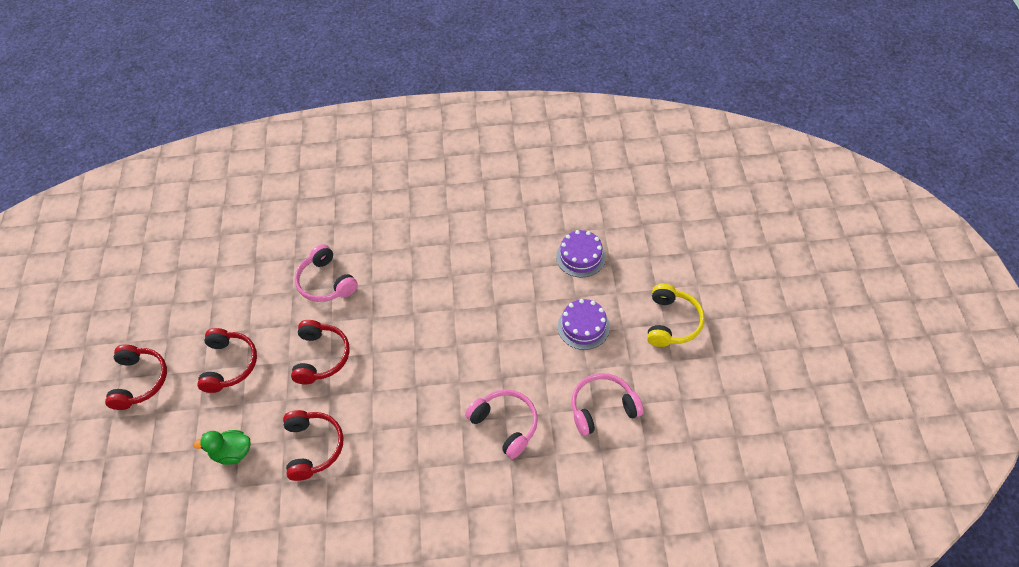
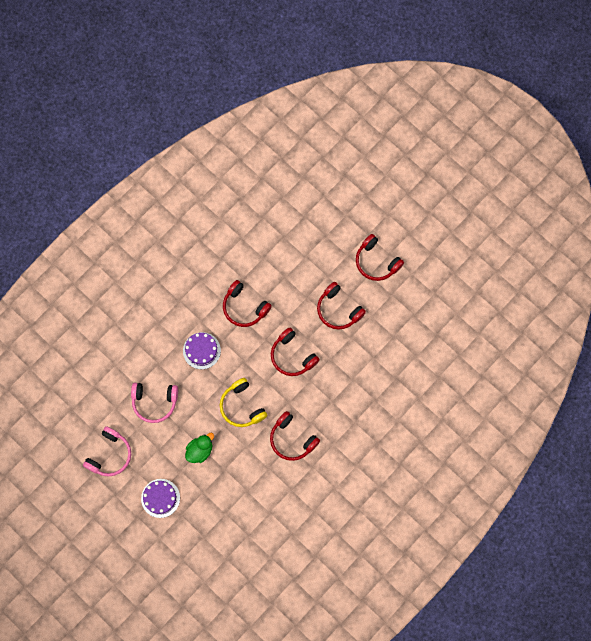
camera: 135 degrees right, 20 degrees up
green duck [193,430,251,465] -> green duck moved to [185,433,214,463]
pink headphones [295,244,358,302] -> none
purple cake [556,230,606,278] -> purple cake moved to [183,332,221,369]
yellow headphones [647,284,705,347] -> yellow headphones moved to [220,378,268,427]
none -> red headphones [270,411,320,461]

